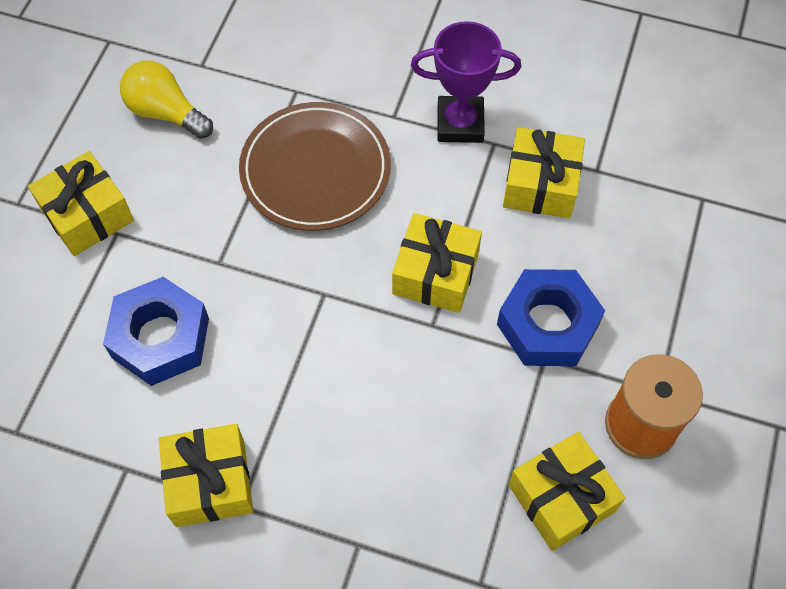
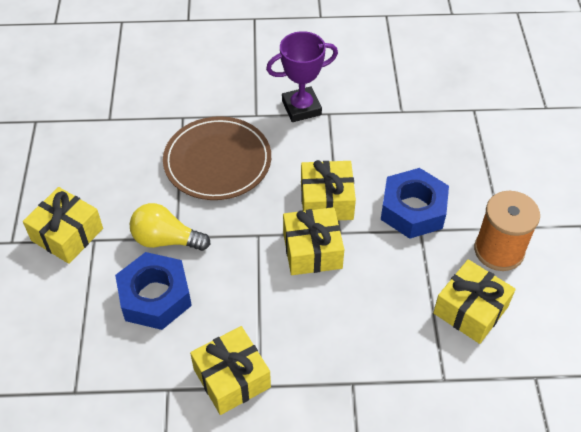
camera: 20 degrees left, 10 degrees down
yellow light bulb [120,60,213,139] -> yellow light bulb moved to [130,203,211,251]
yellow gift [503,127,585,219] -> yellow gift moved to [283,207,344,275]

